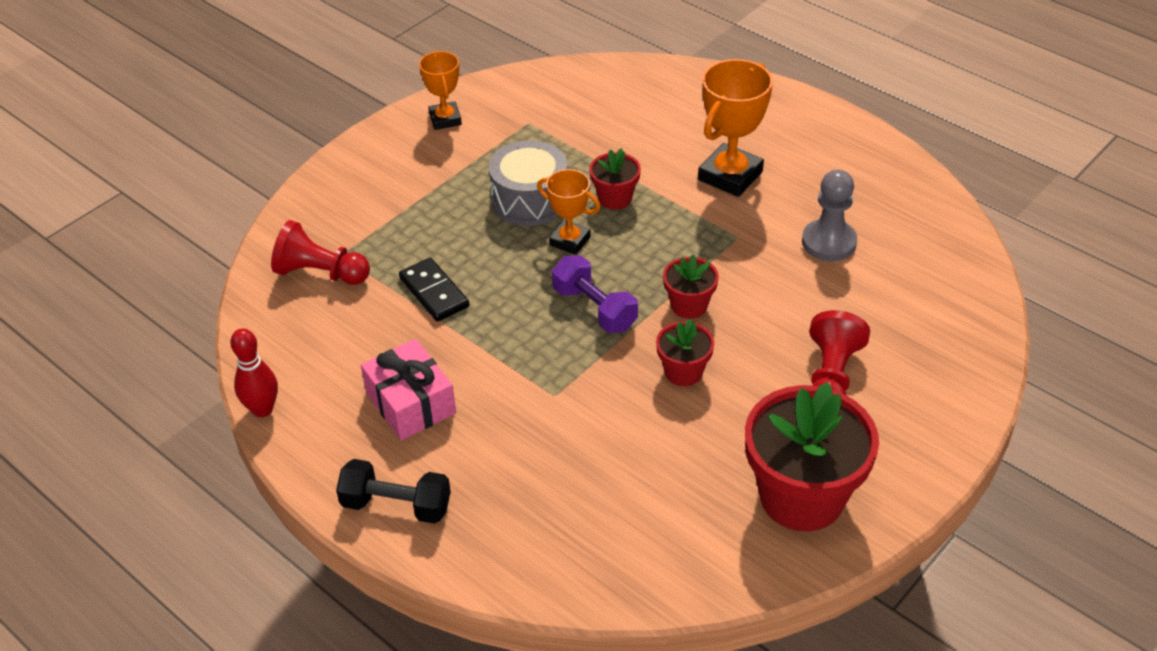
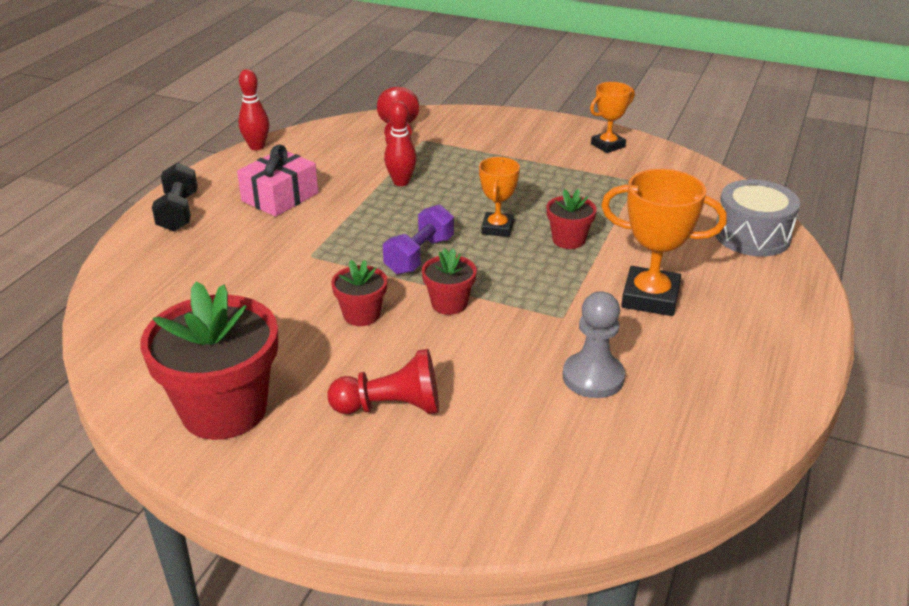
camera: 70 degrees right, 10 degrees down
black domino [399,258,469,321] -> red bowling pin [384,101,417,186]
grey drum [489,140,567,226] -> grey drum moved to [715,179,800,256]

